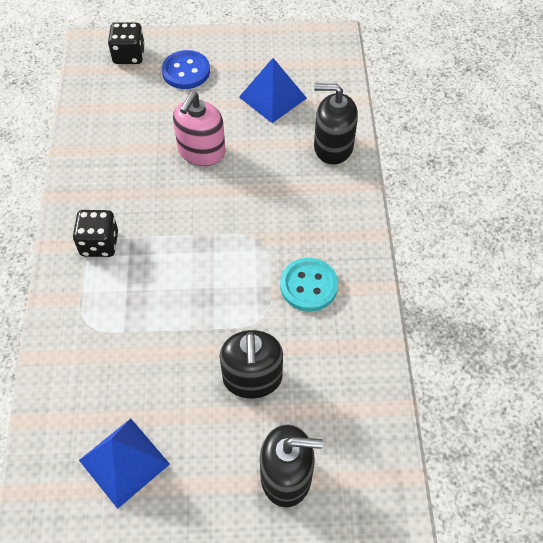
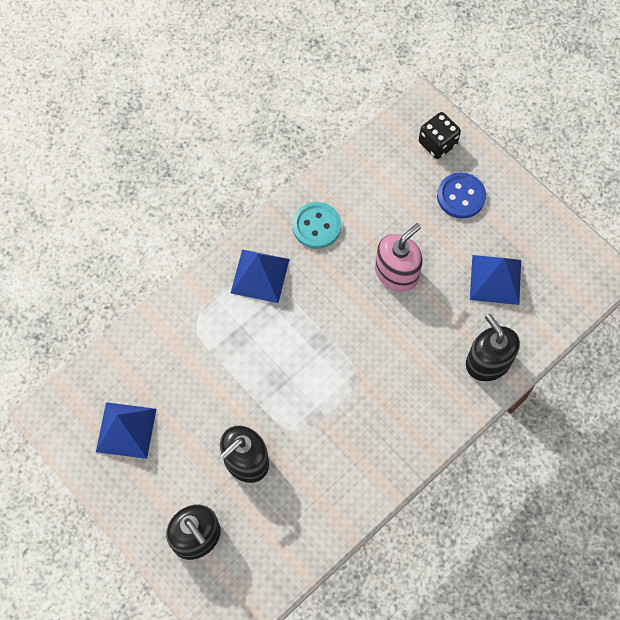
camera: 50 degrees right, 10 degrees up
black dice [73,210,118,257] -> blue pyramid [231,249,289,303]
pink soap dispenser [173,92,225,166] -> pink soap dispenser turned 150 degrees clockwise [375,223,423,292]
turquoise button [280,258,338,311] -> turquoise button moved to [292,202,341,249]

